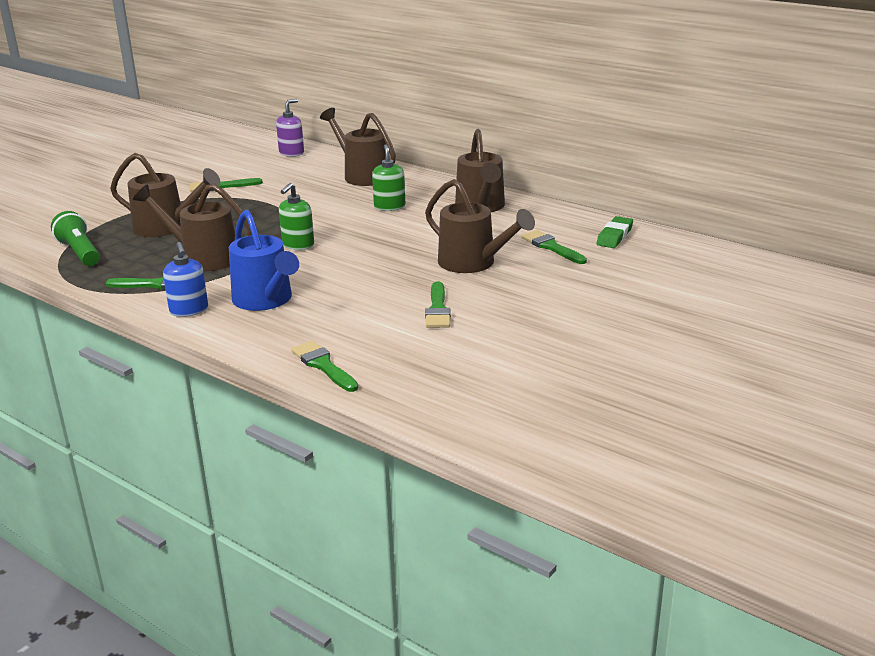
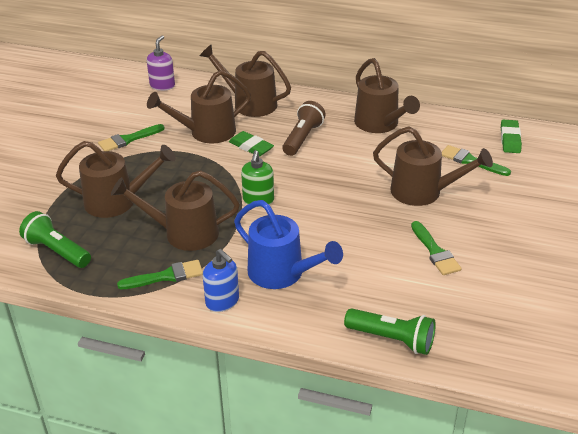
camera: 20 degrees left, 10 degrees up
green brush [291,341,358,392] -> green flashlight [344,308,436,355]
green soap dispenser [372,144,405,211] -> brown flashlight [282,101,326,156]
none -> brown watering can [147,70,251,144]
none -> green eraser [229,131,274,157]

